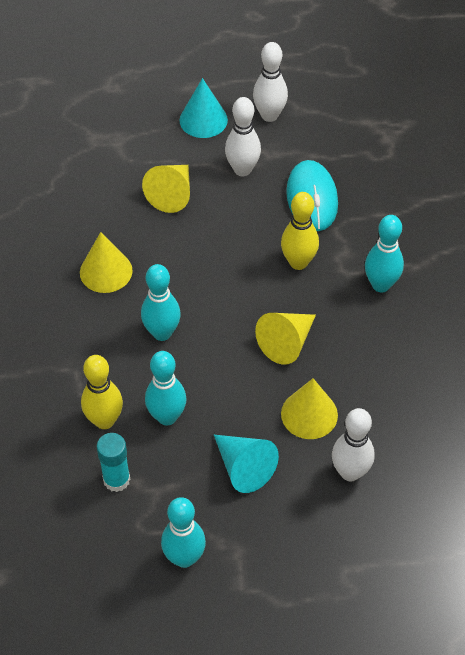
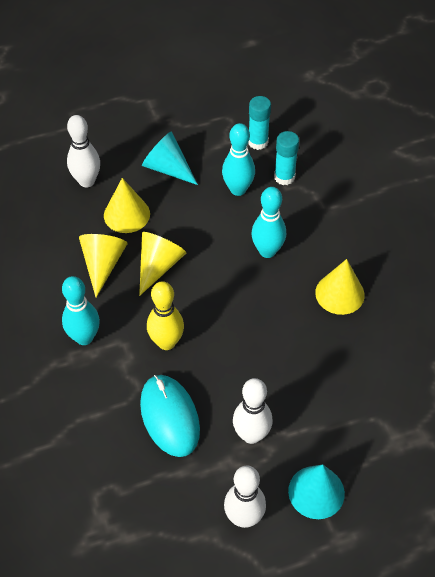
camera: 165 degrees right, 0 degrees up
yellow bowling pin [81,355,123,429] -> turquoise glue stick [274,131,299,185]
yellow cone [142,165,190,213] -> yellow cone moved to [79,234,128,297]
turquoise bowling pin [161,497,206,568] -> none

